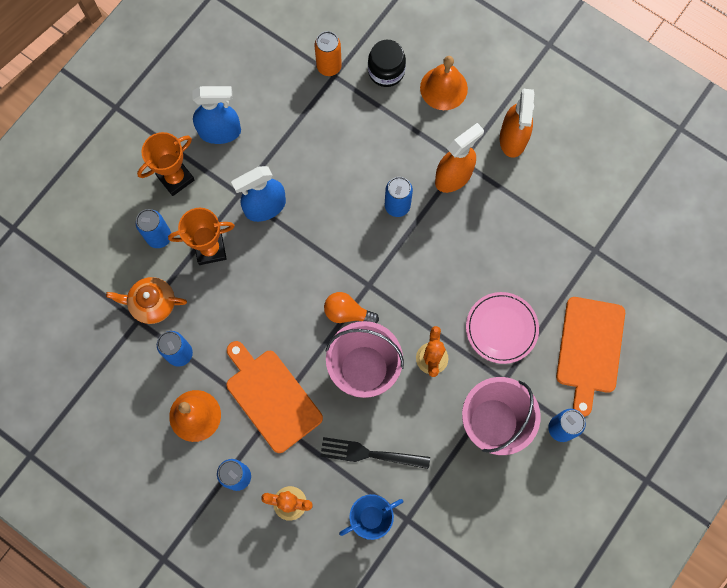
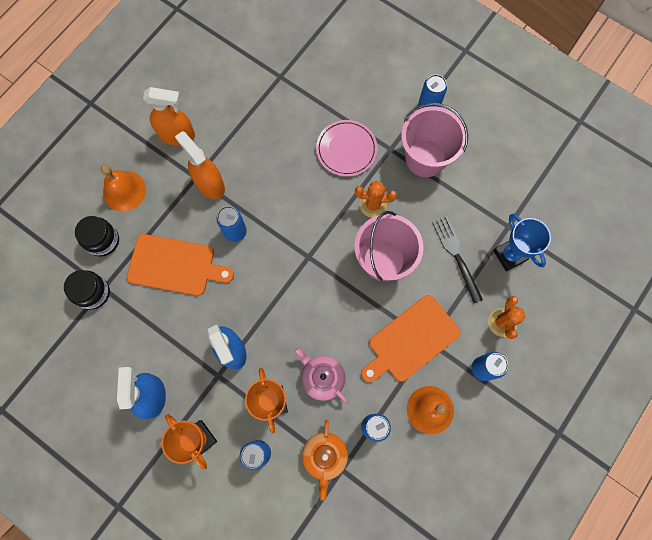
camera: 90 degrees left, 0 degrees up
orange can [315,31,342,76] -> black jar [64,270,110,310]
black fork [320,437,430,469] -> black fork turned 150 degrees clockwise [432,216,483,303]
orange light bulb [324,292,379,323] -> none
orange cutting board [556,297,625,417] -> orange cutting board moved to [127,234,234,296]
none -> pink teapot [295,348,348,404]

